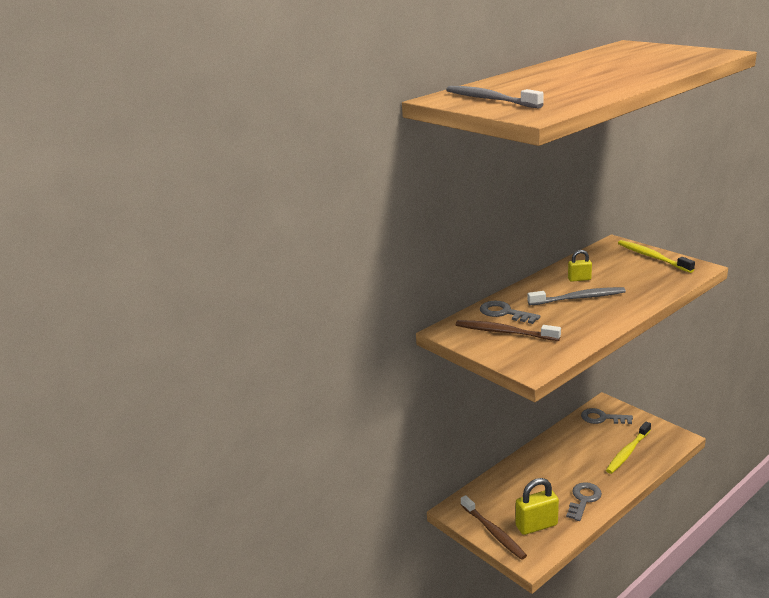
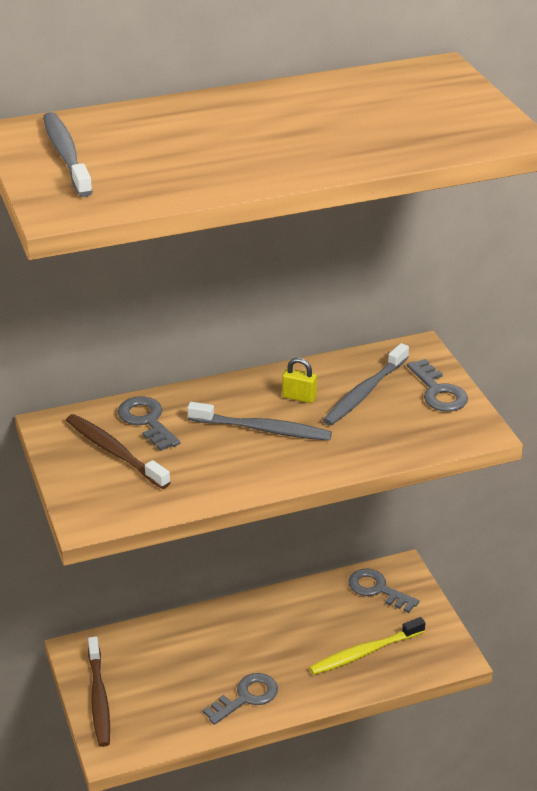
camera: 20 degrees right, 10 degrees up
yellow padlock [516,478,559,535] -> none
yellow toothbrush [618,240,695,273] -> grey key [407,359,468,412]
none -> grey toothbrush [323,343,409,426]

